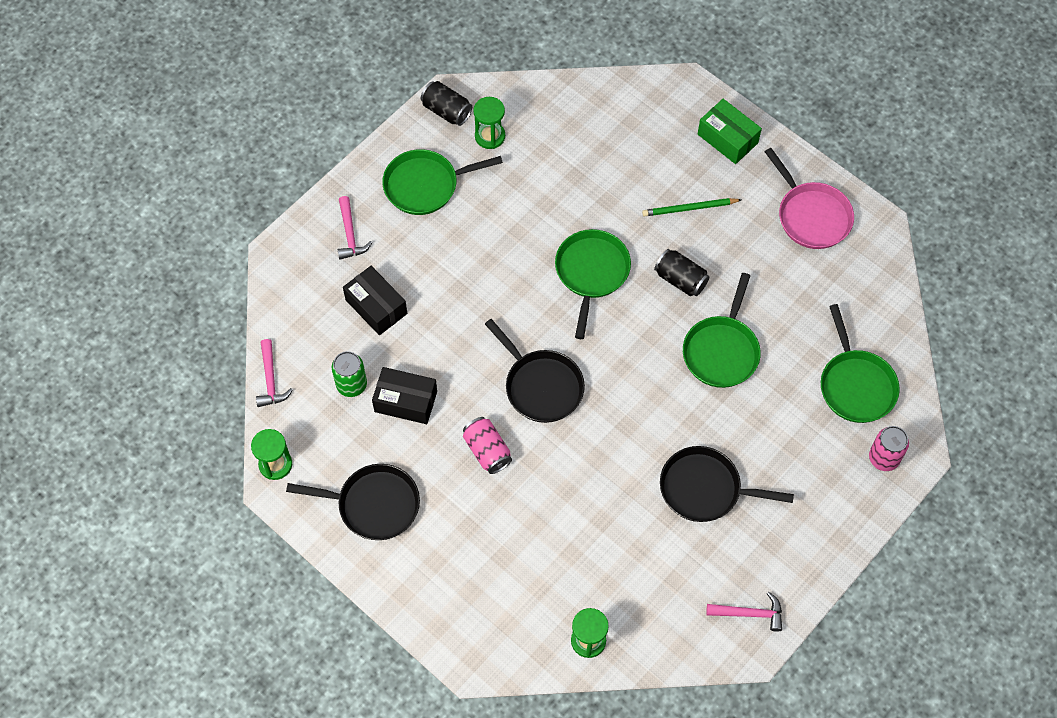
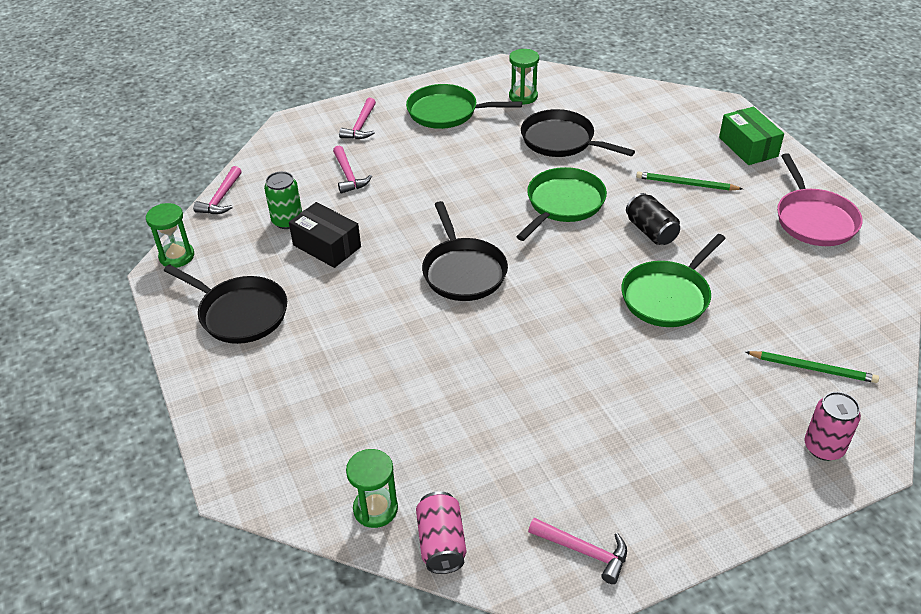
camera: 25 degrees right, 20 degrees down
black box [343,266,407,335] -> pink hammer [333,146,372,194]
black can [421,81,472,126] -> none
pink can [463,417,512,474] -> pink can moved to [416,491,466,574]
black pan [660,446,794,522] -> black pan moved to [521,109,635,157]
green pan [821,304,900,423] -> green pencil [745,351,879,383]

